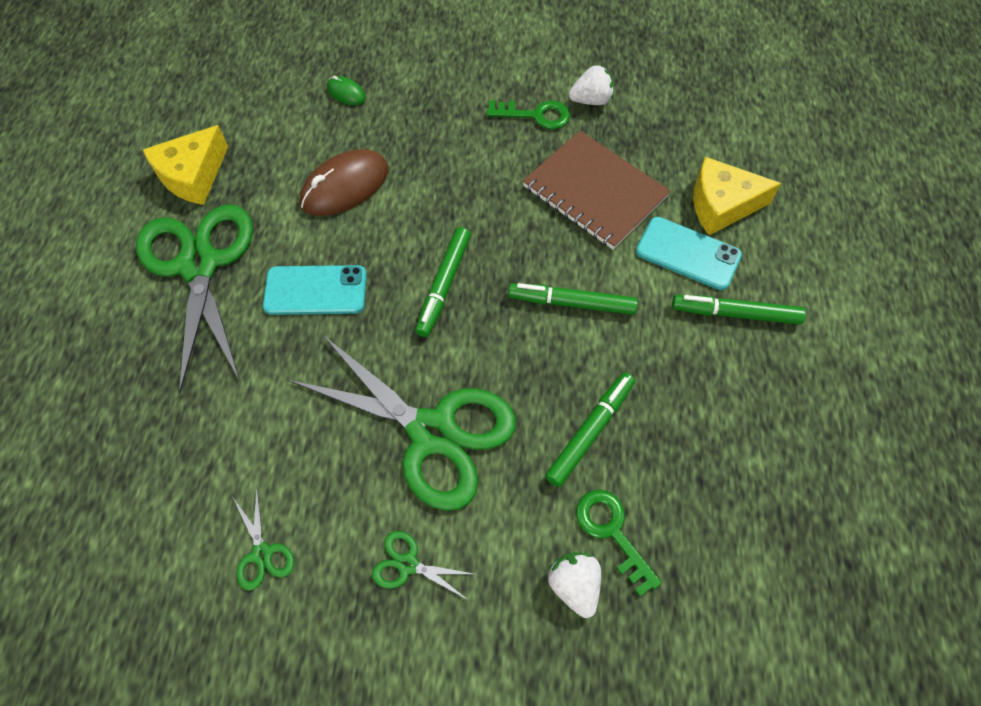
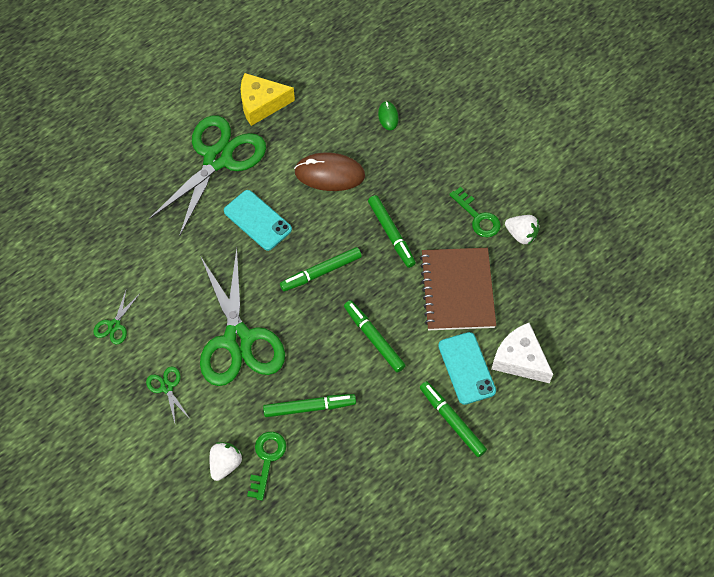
camera: 45 degrees right, 0 degrees up
yellow cheese [693,157,781,235] -> white cheese [491,323,553,383]
none -> green marker [368,195,416,268]

